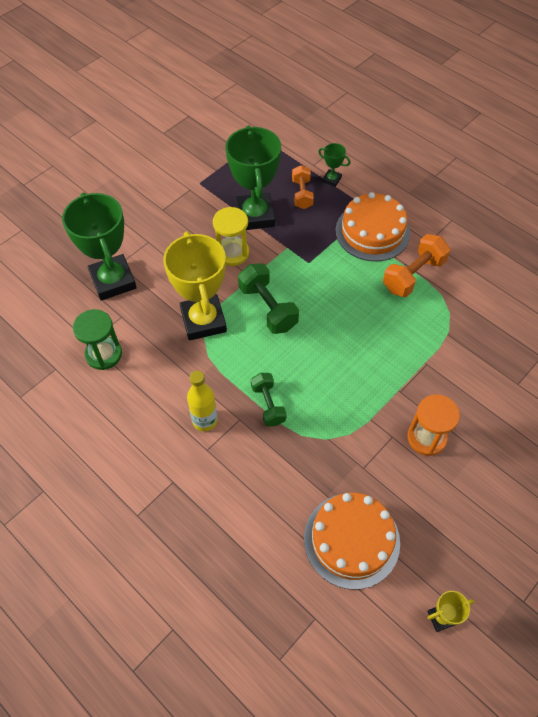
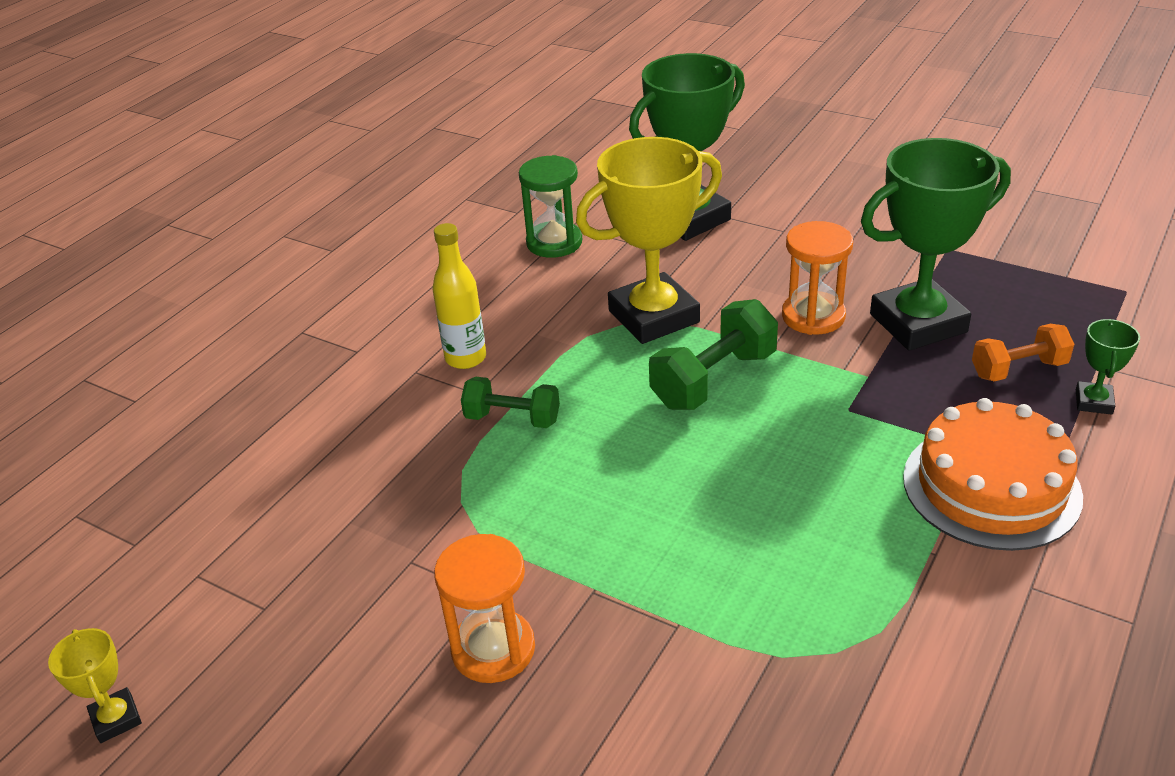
camera: 80 degrees right, 20 degrees down
yellow hourglass [213,207,249,266] -> orange hourglass [782,221,853,335]
green dumbbell [251,373,287,426] -> green dumbbell turned 45 degrees clockwise [461,377,560,428]
orange cake [304,493,400,589] -> none
orange dumbbell [383,234,450,297] -> none

